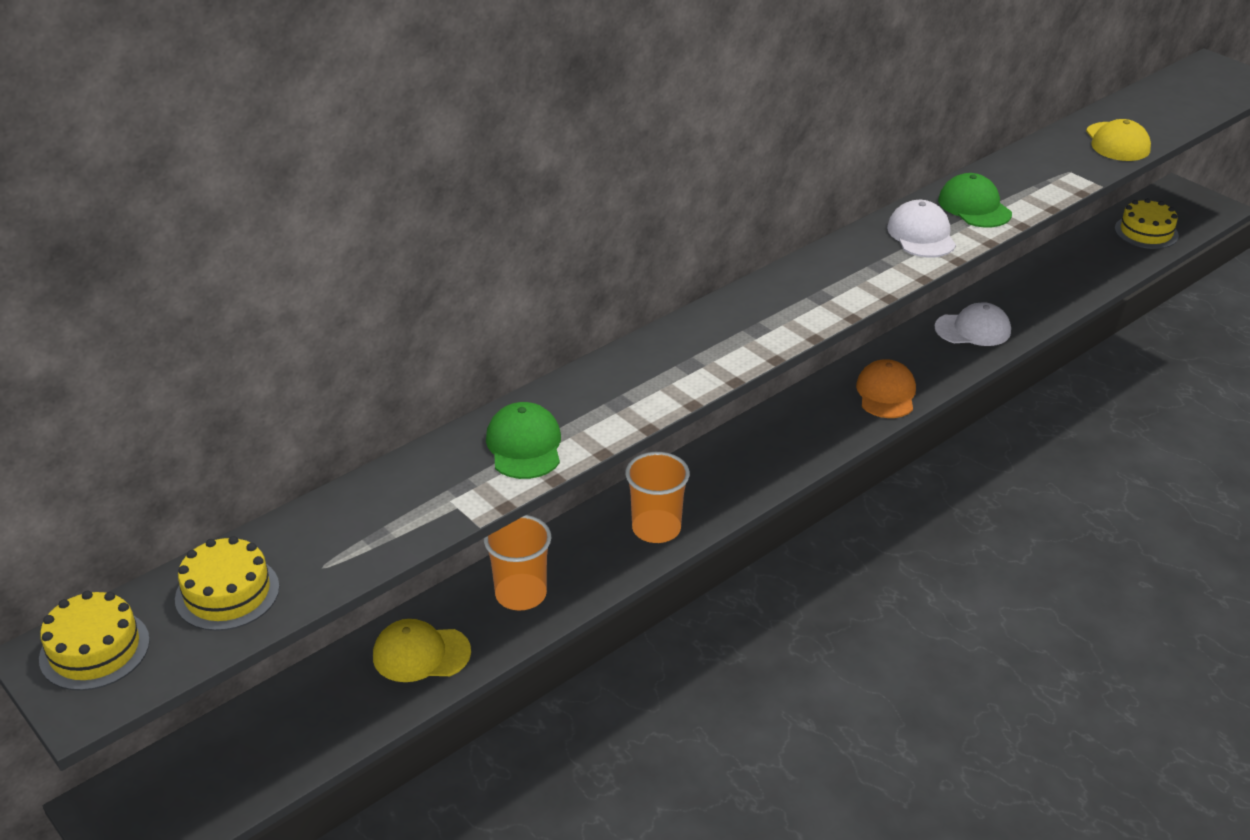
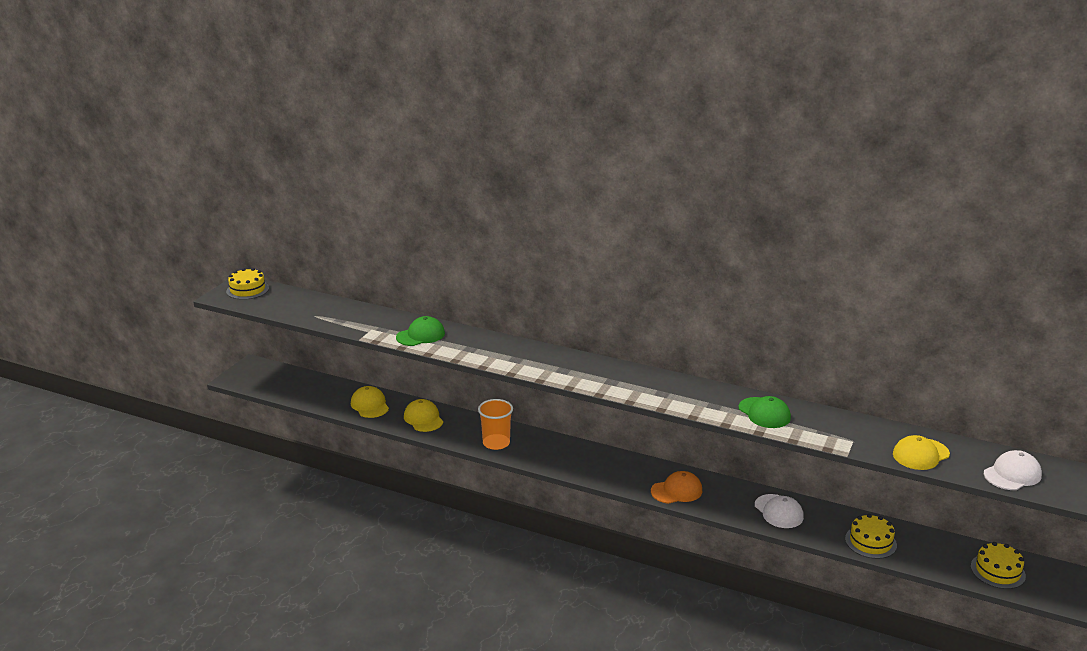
camera: 65 degrees right, 10 degrees down
yellow cake [175,536,279,631] -> yellow cake moved to [845,514,897,559]
orange cup [484,515,551,611] -> yellow cap [404,399,443,432]
white cap [887,200,956,257] -> white cap moved to [984,450,1042,490]
green cap [938,173,1012,227] -> green cap turned 105 degrees clockwise [738,396,791,428]

